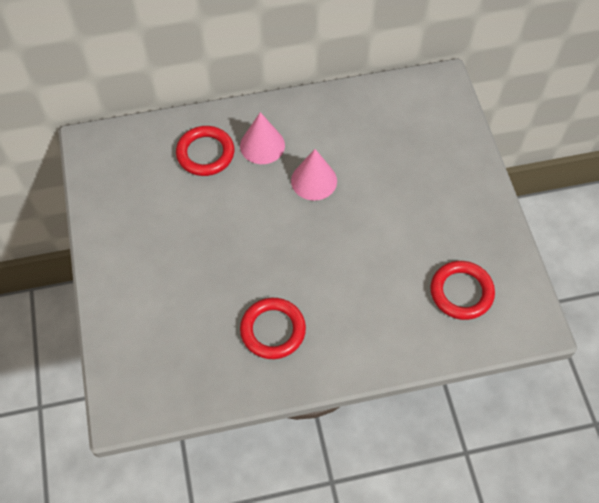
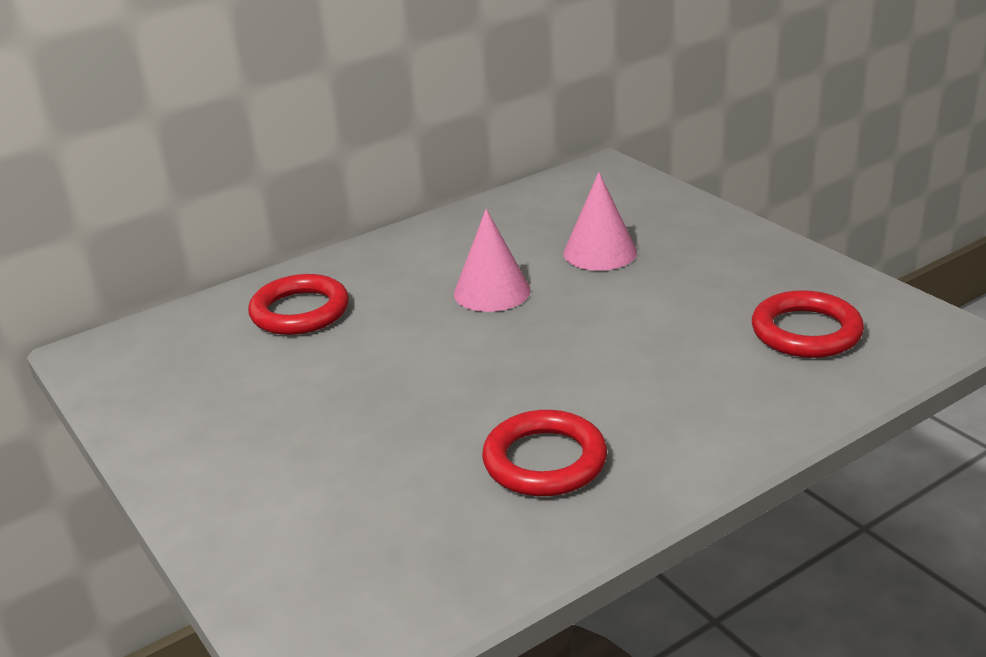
camera: 20 degrees left, 30 degrees down
pink cone [240,112,285,164] -> pink cone moved to [563,172,637,271]

